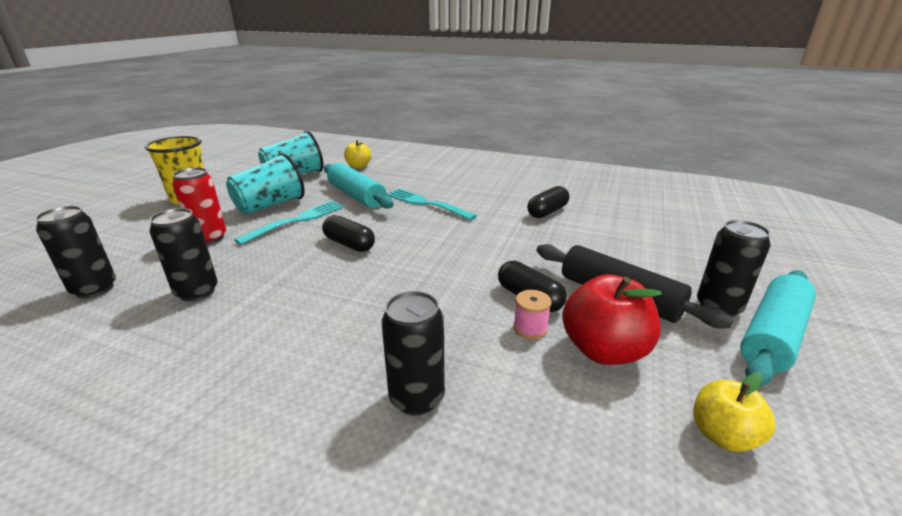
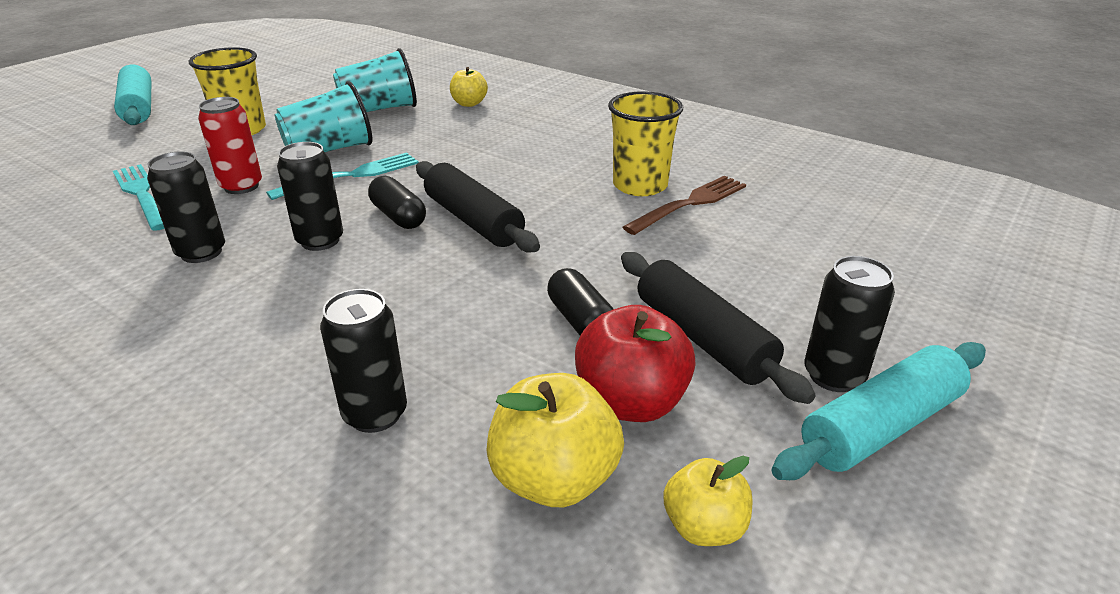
camera: 15 degrees right, 5 degrees up
black can [35,206,116,298] -> black can moved to [277,142,343,251]
turquoise rolling pin [324,163,394,209] -> turquoise rolling pin moved to [114,65,151,125]
turquoise fork [387,189,477,221] -> turquoise fork moved to [113,164,165,231]
pink spool [513,290,552,339] -> none
black capsule [527,186,569,218] -> brown fork [623,175,746,235]
none -> black rolling pin [416,161,540,253]
none -> yellow apple [486,373,624,507]
none -> yellow cup [608,91,683,196]

